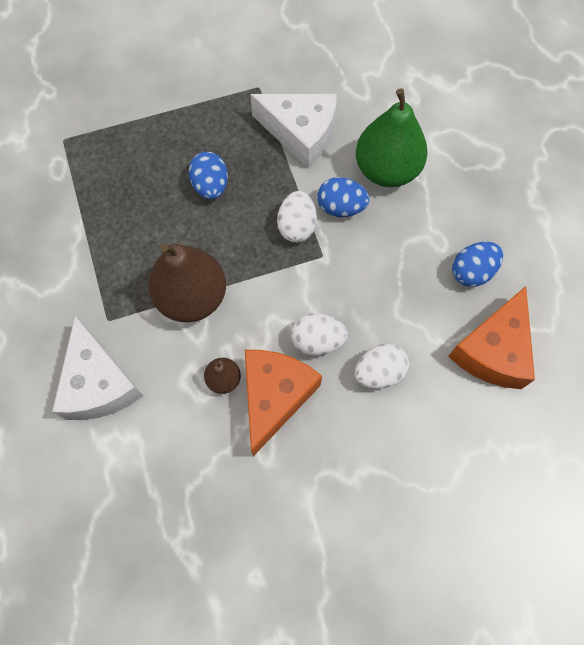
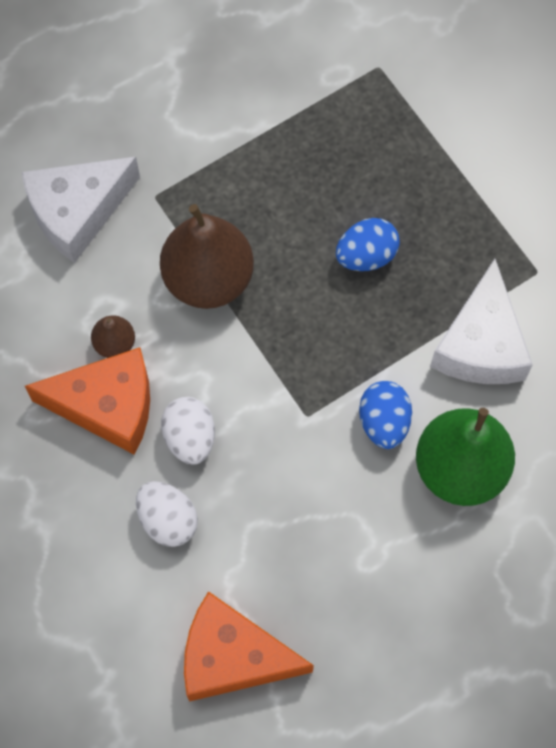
camera: 75 degrees right, 0 degrees up
white egg [277,191,317,243] -> none
blue egg [452,242,503,287] -> none

